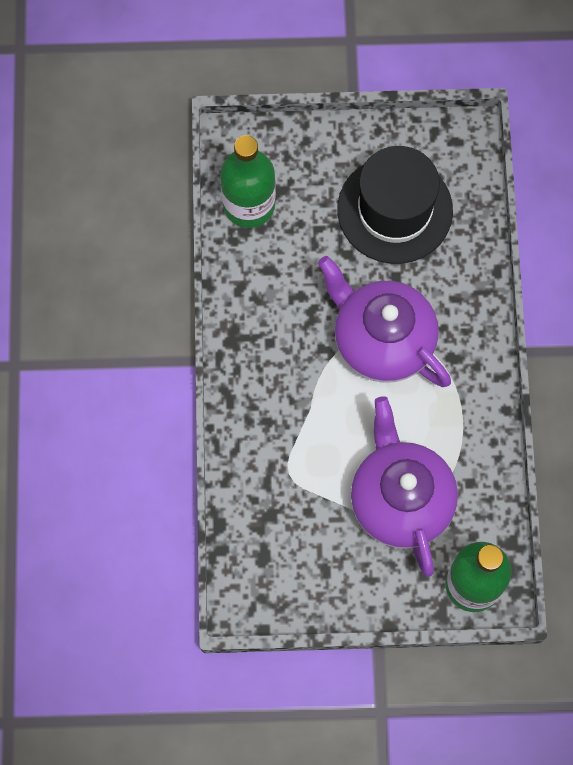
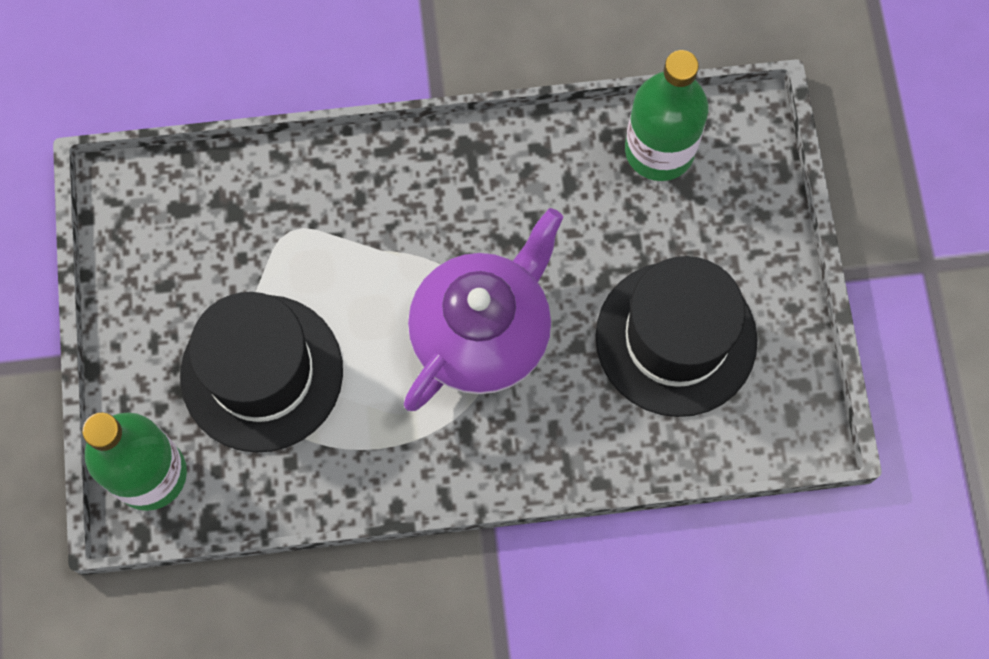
camera: 85 degrees right, 0 degrees up
purple teapot [351,396,458,577] -> black hat [180,292,343,453]

